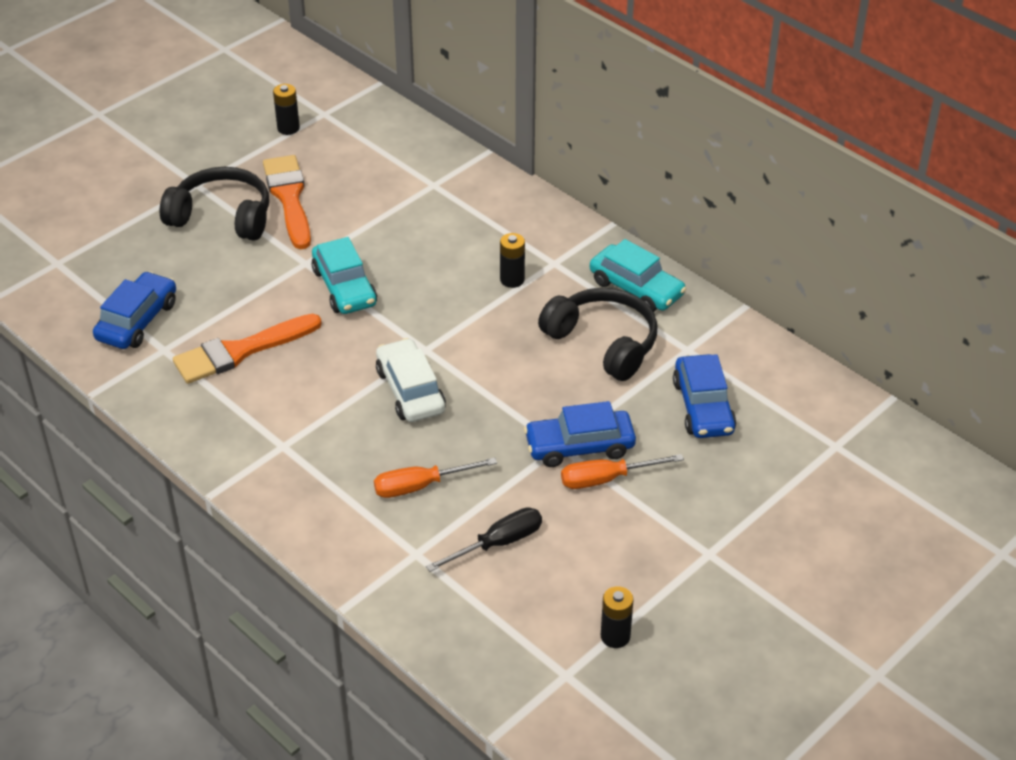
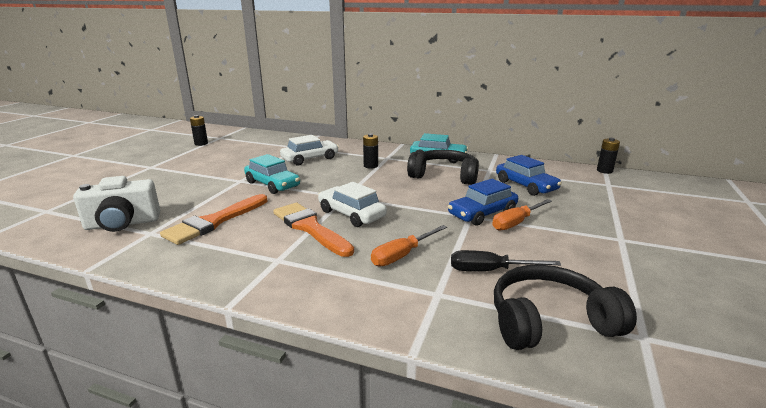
camera: 25 degrees left, 20 degrees down
blue car [93,271,176,349] -> white camera [73,176,160,232]
black headphones [160,167,269,241] -> black headphones moved to [494,265,637,350]
orange brush [263,155,311,249] -> orange brush moved to [273,203,354,257]
black screwdriver [426,507,542,572] -> black screwdriver turned 120 degrees counterclockwise [451,250,561,271]
black battery [601,586,634,648] -> black battery moved to [597,138,620,174]
none -> white car [280,135,339,165]

